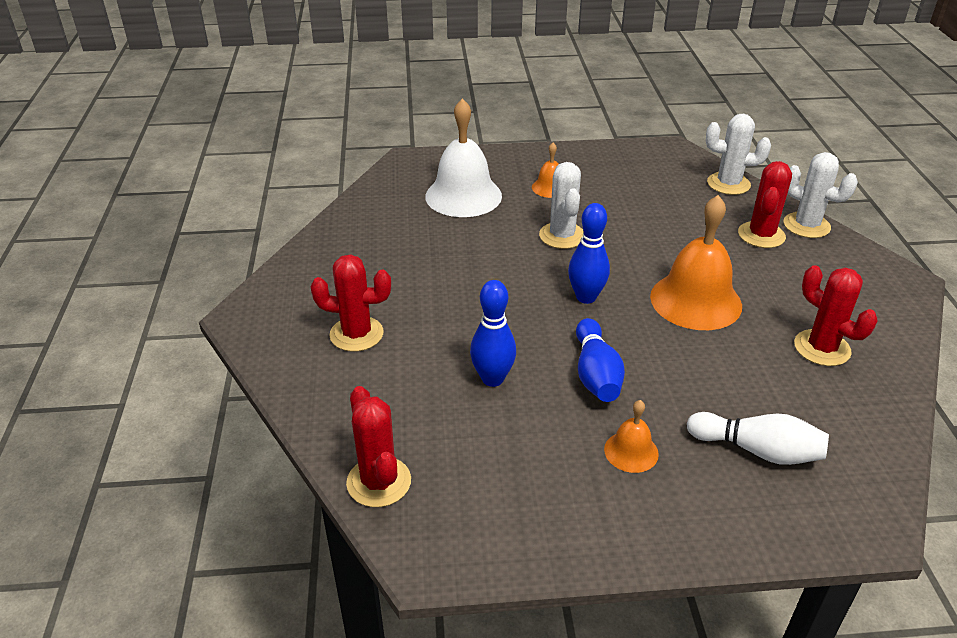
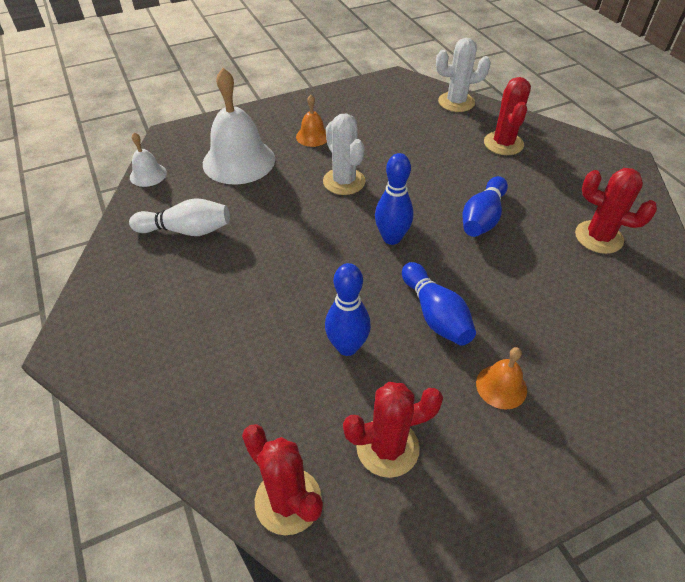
camera: 20 degrees left, 10 degrees up
red cactus [311,254,391,352] -> red cactus moved to [343,382,443,478]
orange bell [650,195,742,330] -> blue bowling pin [463,176,508,237]
white bowling pin [687,412,829,465] -> white bowling pin moved to [129,198,230,236]
white cactus [784,152,858,238] -> none
none -> white bell [130,133,167,187]

